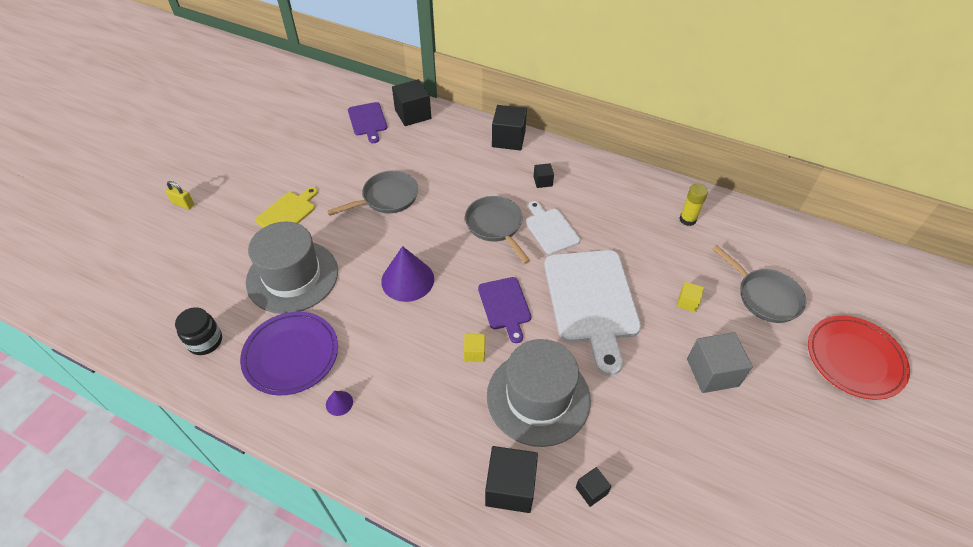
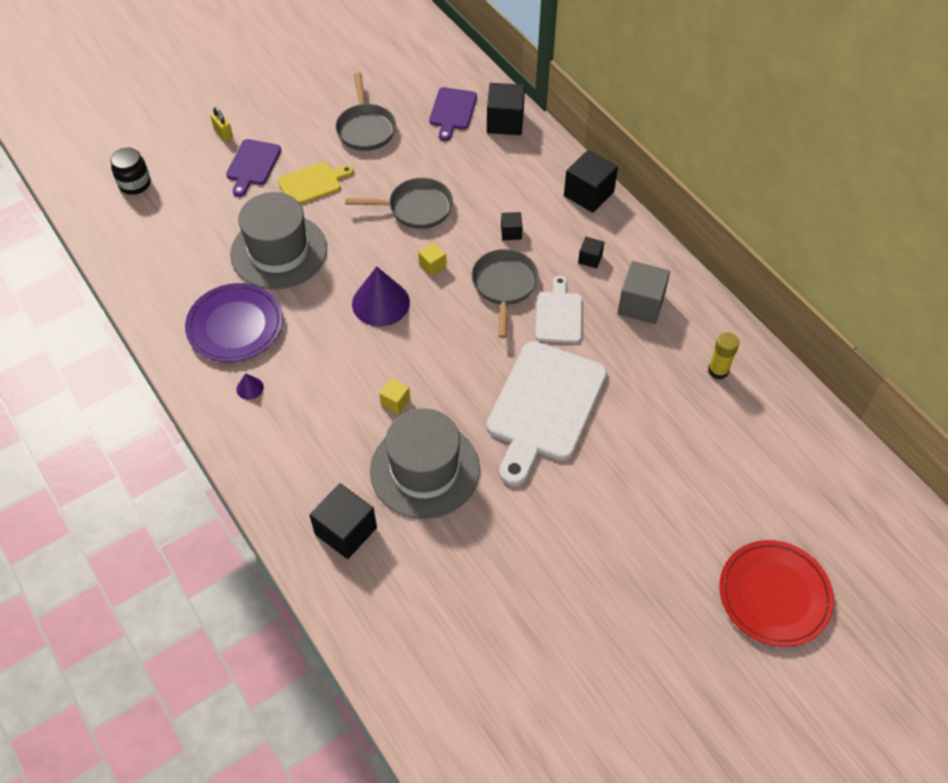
camera: 30 degrees right, 5 degrees up
black jar [175,307,222,355] -> black jar moved to [111,147,151,195]
purple cutting board [478,277,531,343] -> purple cutting board moved to [226,139,281,197]
black cube [576,467,612,507] -> black cube moved to [501,212,523,240]
yellow cube [677,282,704,312] -> yellow cube moved to [418,242,447,276]
grey cube [687,332,753,393] -> grey cube moved to [618,261,670,324]
grey pan [712,245,806,323] -> grey pan moved to [335,72,396,151]

